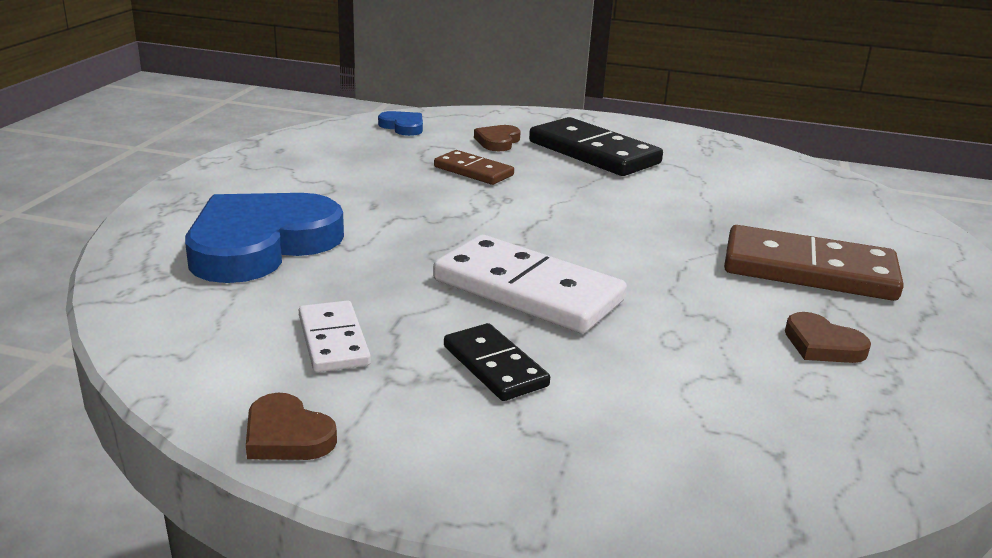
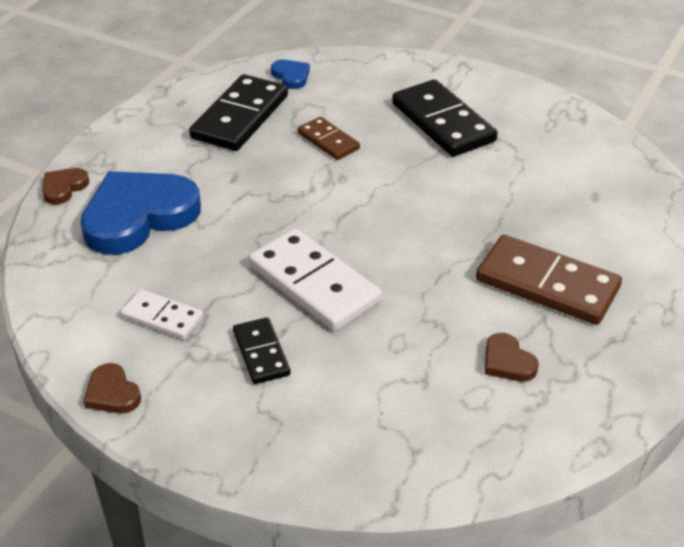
camera: 15 degrees right, 15 degrees up
white domino [299,300,371,372] -> white domino turned 60 degrees counterclockwise [121,289,203,340]
brown heart [474,125,521,151] -> brown heart moved to [42,168,89,204]
none -> black domino [189,74,288,151]

